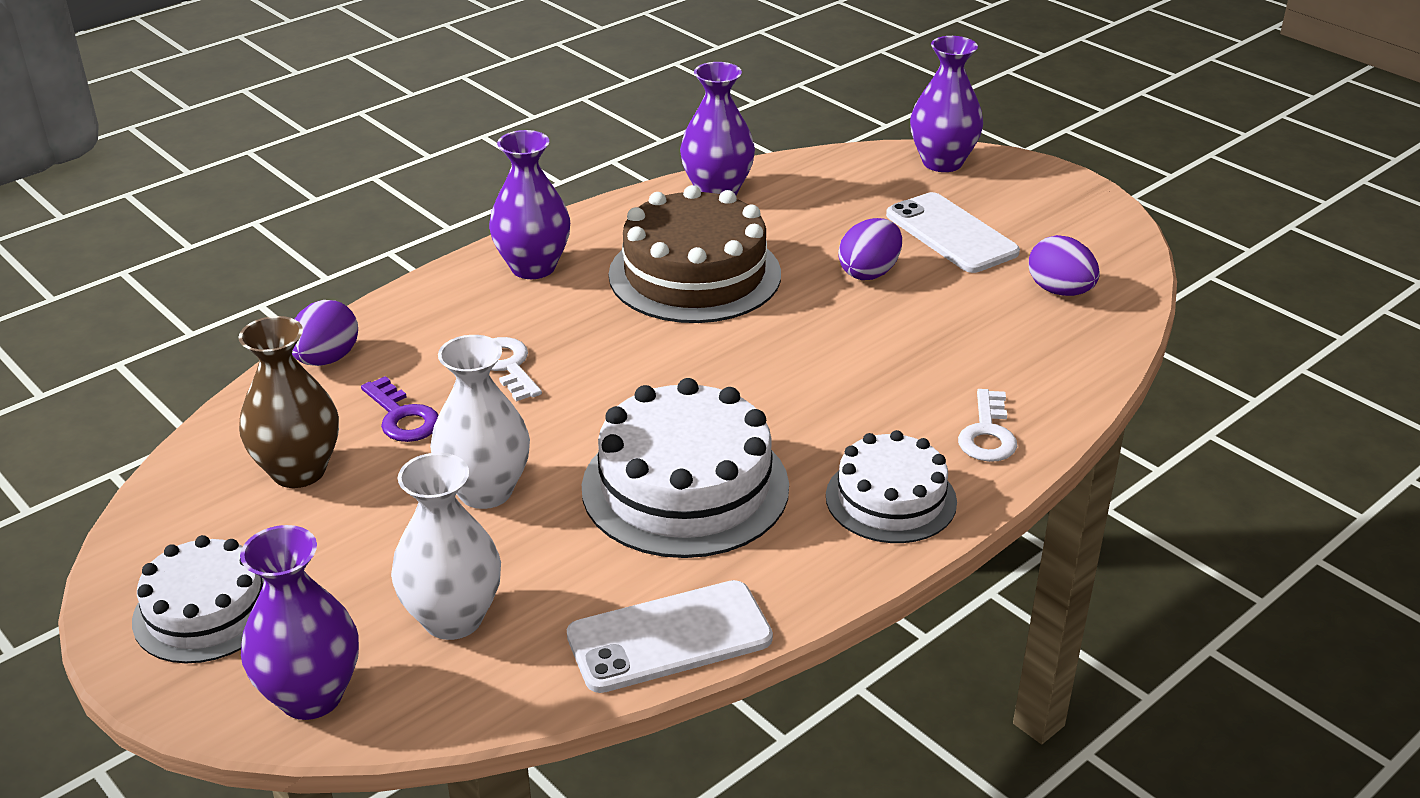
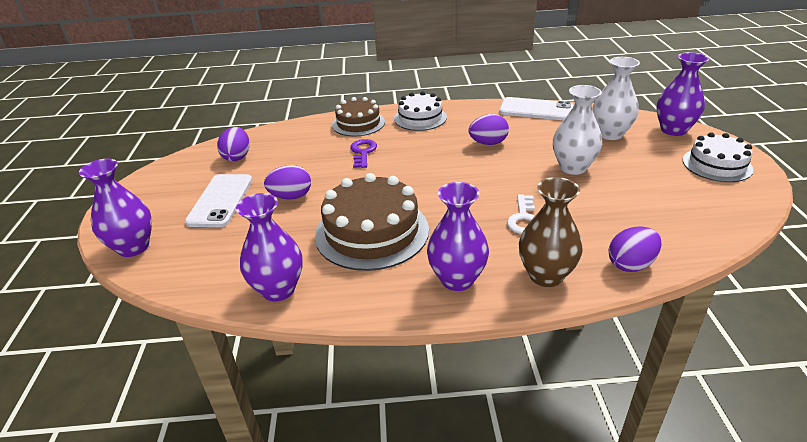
camera: 140 degrees left, 0 degrees up
brown vase [239,316,339,488] -> brown vase moved to [519,177,583,287]
purple key [361,376,439,442] -> purple key moved to [350,139,377,168]
white cake [582,378,789,558] -> purple egg [469,114,509,145]
white key [958,389,1017,462] -> brown cake [332,97,385,136]

